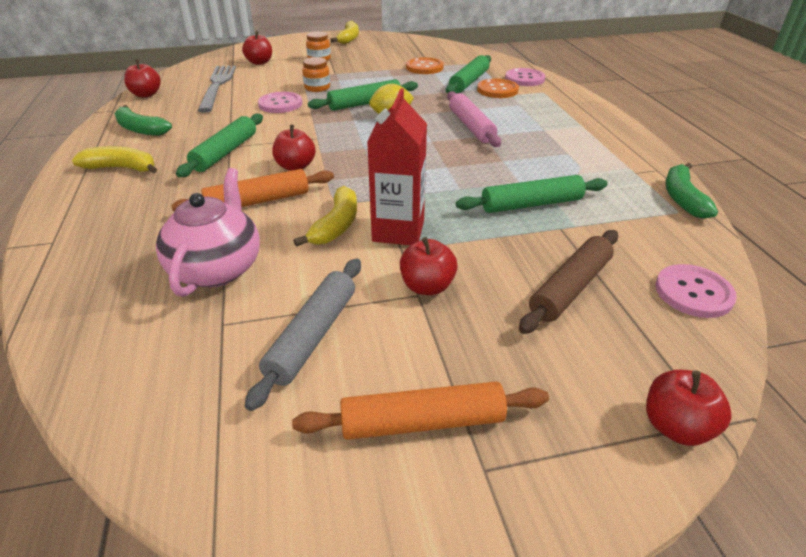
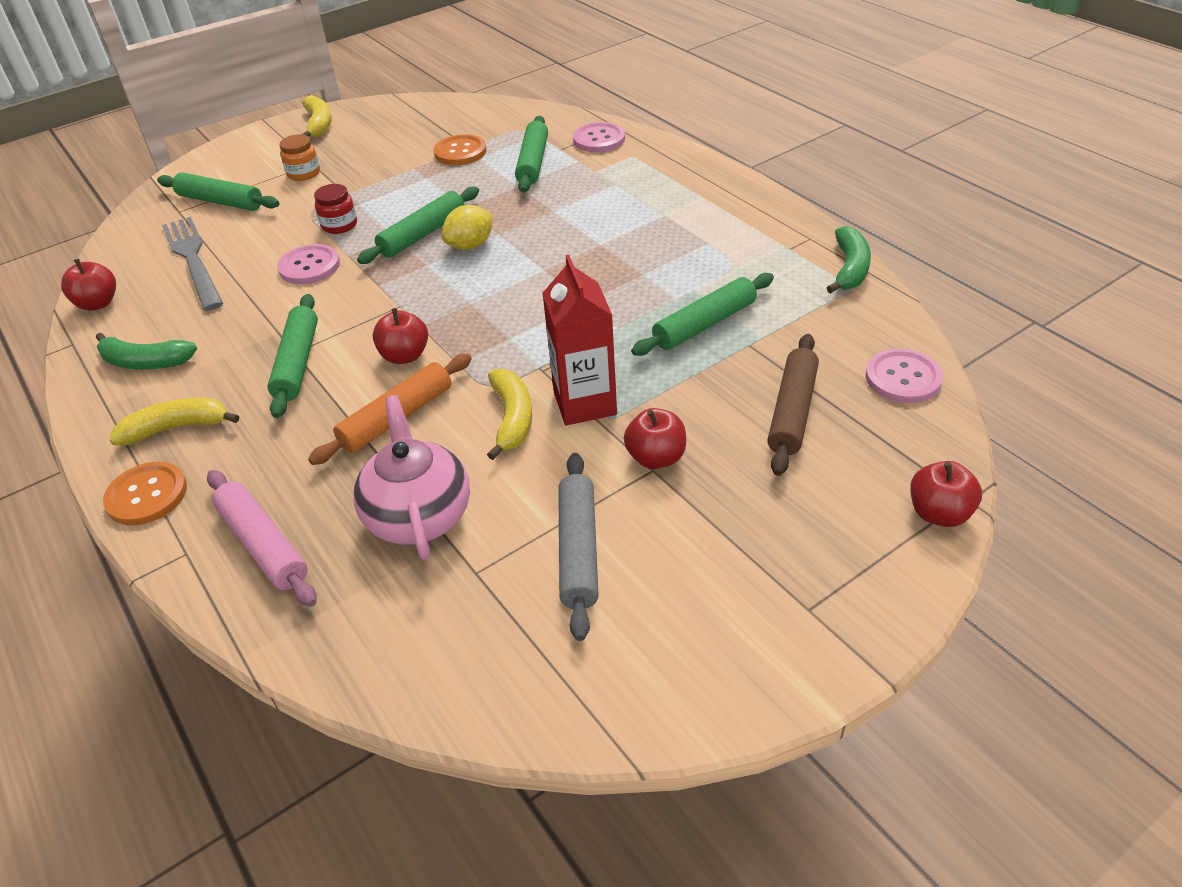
camera: 20 degrees left, 5 degrees up
red apple [242,31,272,65] -> green rolling pin [157,172,279,211]
orange rolling pin [292,382,549,440] -> none
orange jar [302,57,330,92] -> red jar [314,184,357,234]
pink rolling pin [447,91,501,147] -> pink rolling pin moved to [207,470,317,607]
orange button [477,78,519,98] -> orange button moved to [103,462,187,525]
green banana [665,163,718,219] -> green banana turned 150 degrees counterclockwise [827,226,871,293]

